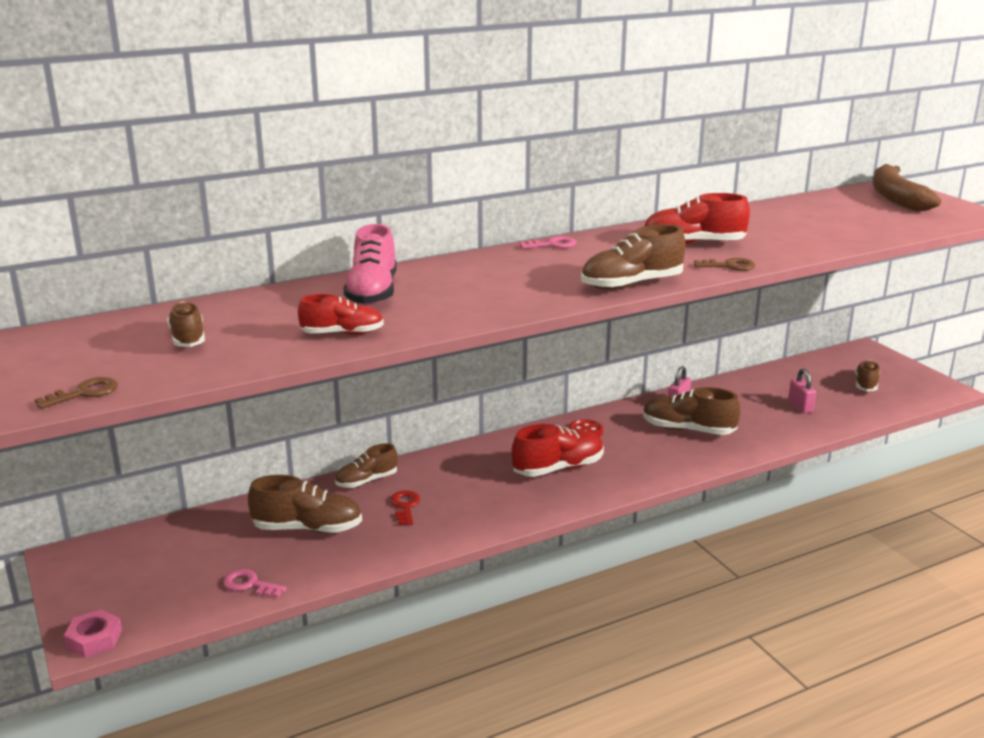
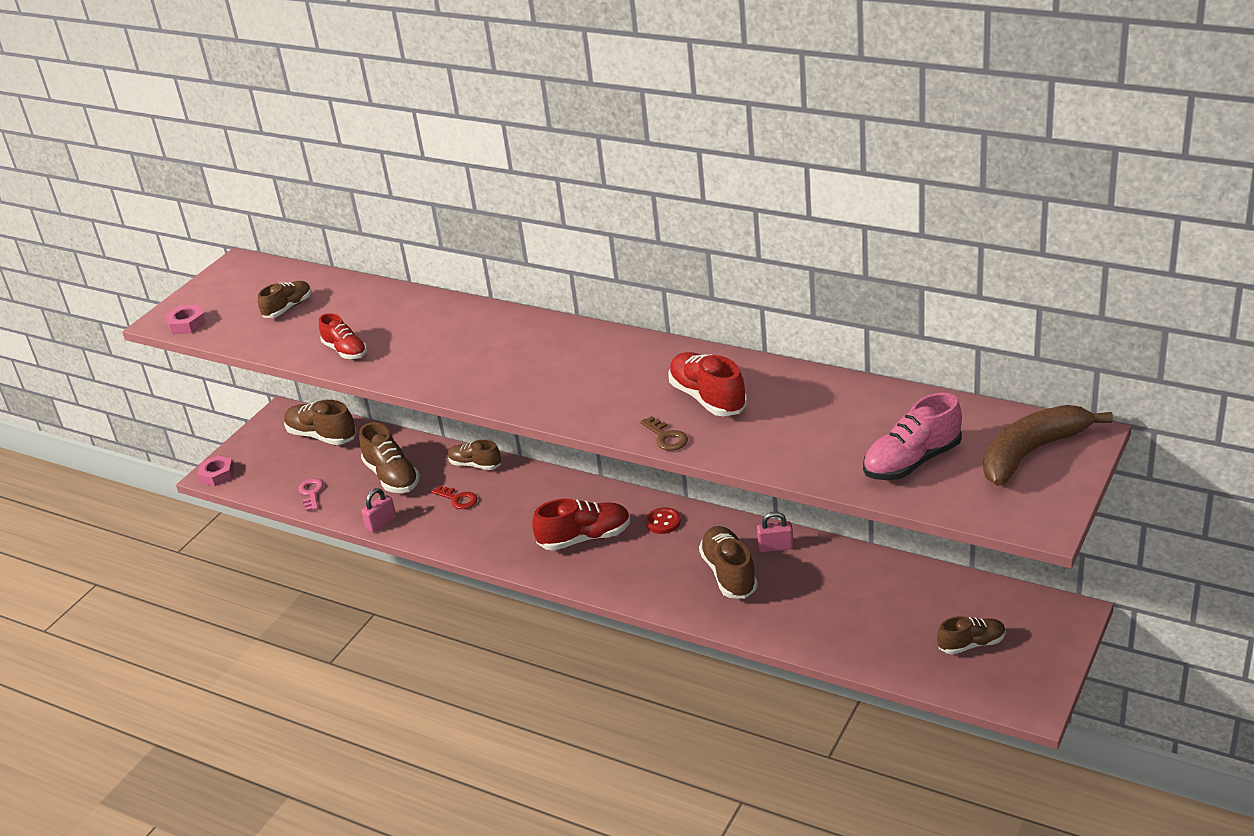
camera: 60 degrees right, 10 degrees up
brown key [35,377,118,409] -> pink nut [165,305,206,334]
pink shoe [343,224,397,305] -> pink shoe moved to [863,392,962,480]
red key [390,490,420,525] -> red key turned 75 degrees clockwise [432,485,477,509]
red shoe [511,424,604,477] -> red shoe turned 45 degrees counterclockwise [532,499,631,551]
pink key [519,236,576,249] -> none
brown shoe [581,224,686,290] -> brown shoe moved to [284,400,357,445]
pink padlock [788,369,816,413] -> pink padlock moved to [361,488,396,533]

